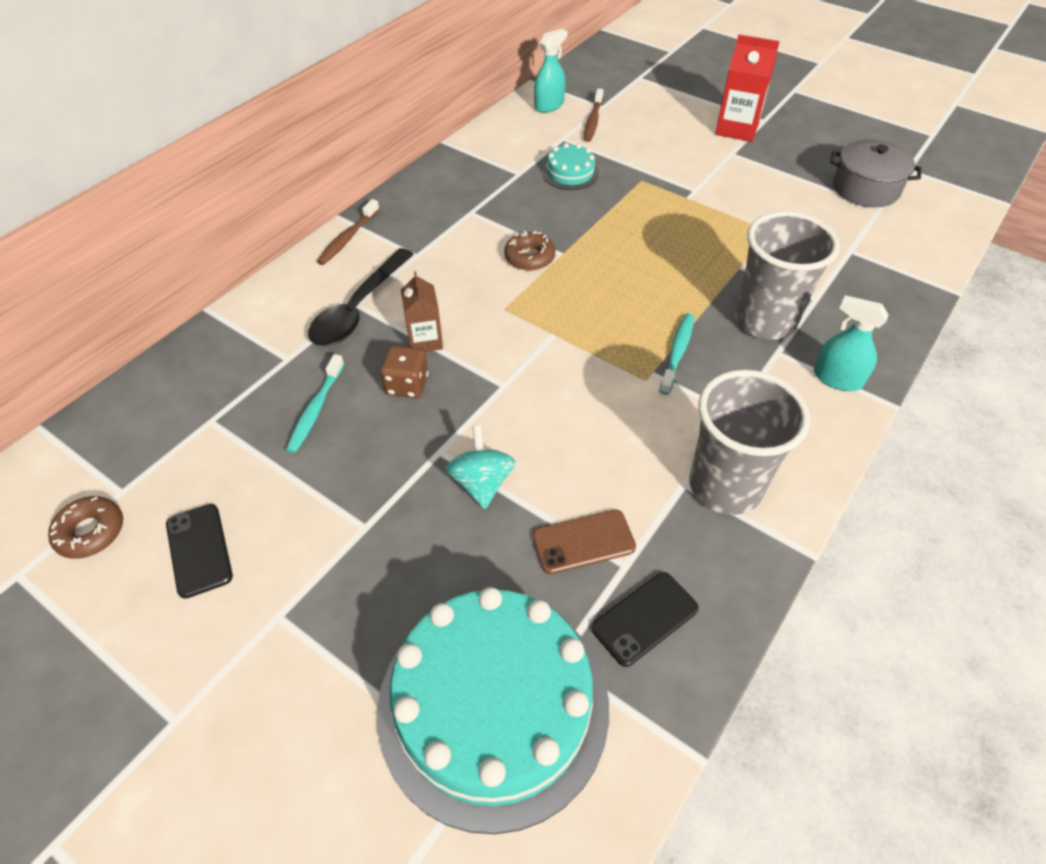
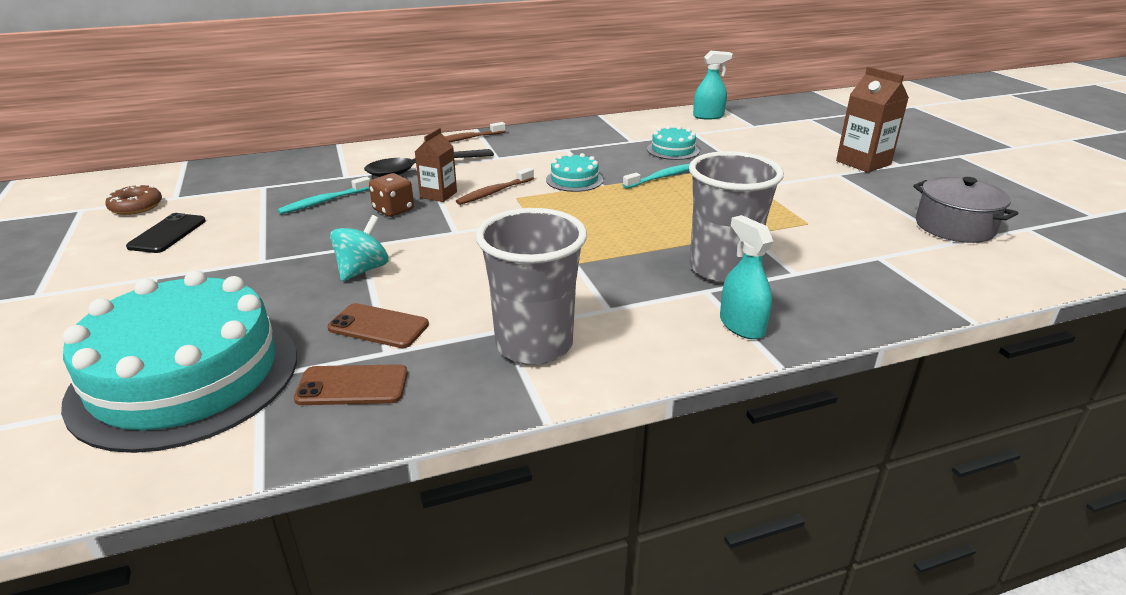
camera: 35 degrees right, 20 degrees down
brown donut [504,231,555,271] -> turquoise cake [546,153,603,192]
brown toothbrush [584,88,604,142] -> brown toothbrush moved to [456,167,534,205]
black phone [592,572,699,667] -> brown phone [294,364,408,405]
turquoise toothbrush [659,313,694,395] -> turquoise toothbrush moved to [623,164,690,189]
red carton [715,34,780,142] -> brown carton [836,67,909,173]

